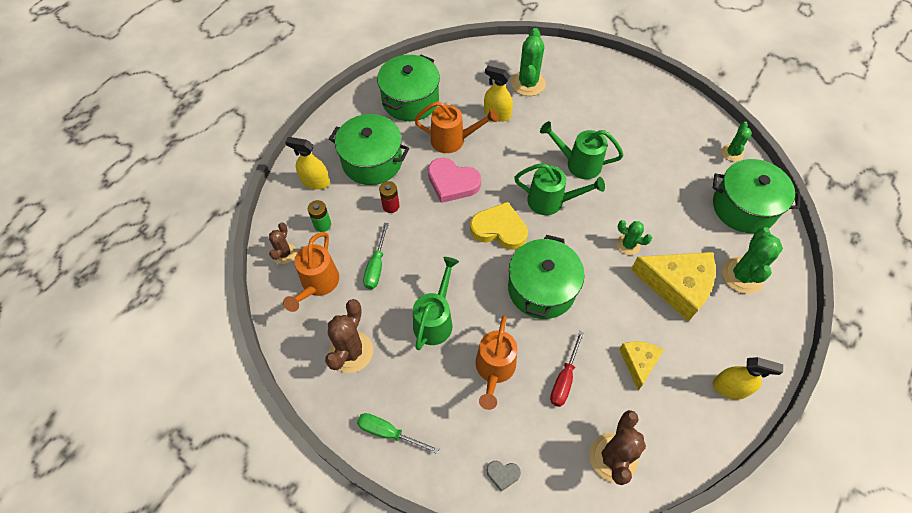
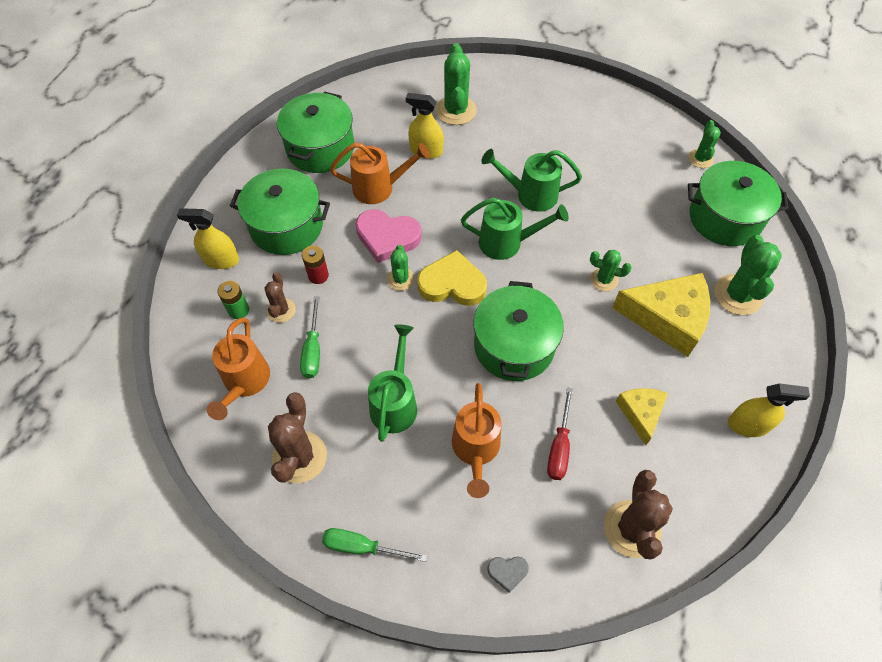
camera: 10 degrees left, 0 degrees up
brown cactus [269,222,297,264] -> brown cactus moved to [264,272,296,323]
none -> green cactus [387,245,415,291]

